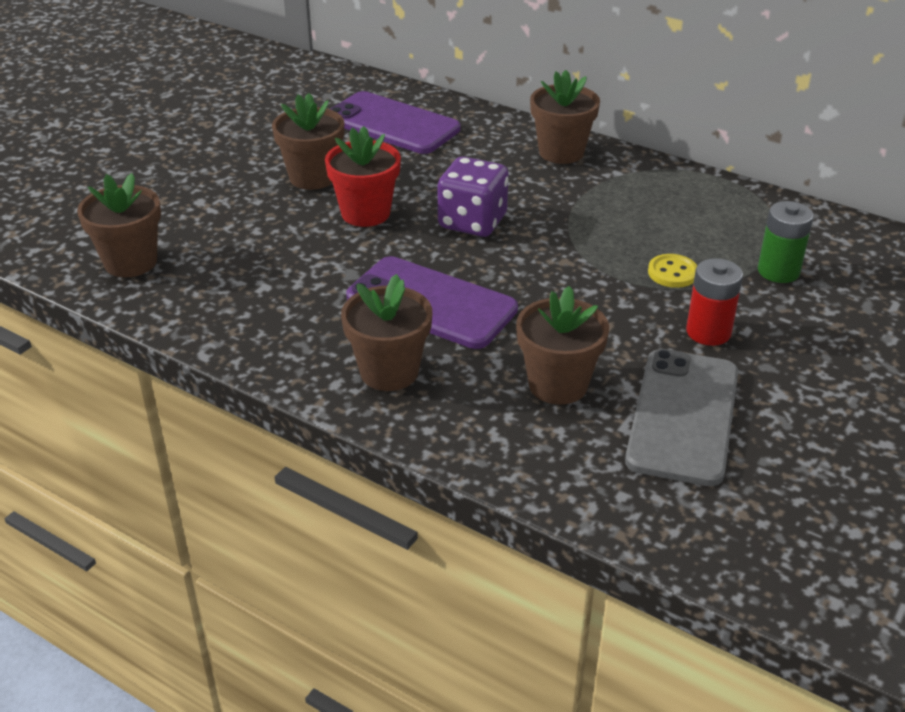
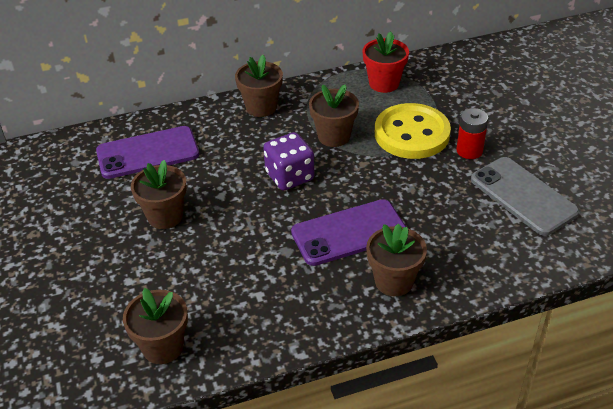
camera: 50 degrees left, 5 degrees up
red flower pot [325,126,401,227] -> red flower pot moved to [363,31,409,93]
brown flower pot [516,286,609,405] -> brown flower pot moved to [309,84,359,147]
yellow button [648,254,697,288] -> yellow button [375,103,451,159], size x2.47
green battery [758,201,814,283] -> none

